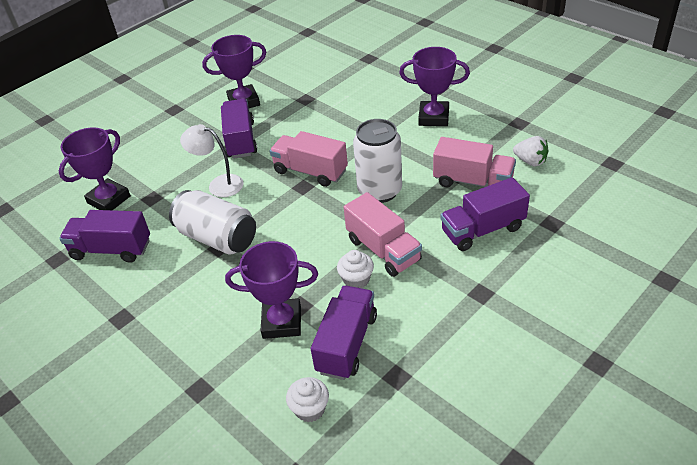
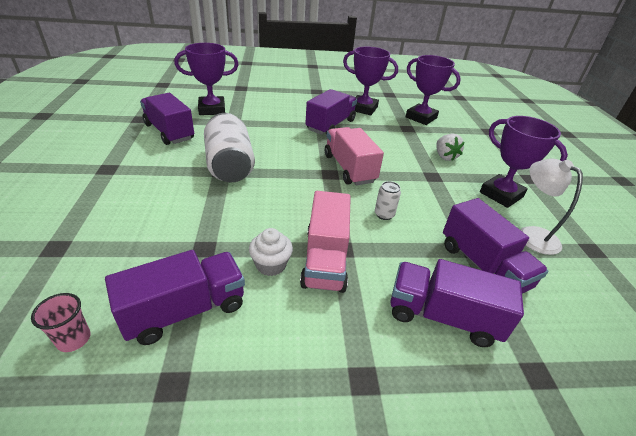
camera: 35 degrees right, 5 degrees down
white lamp [180,124,243,197] -> white lamp moved to [520,158,583,255]
purple trophy [225,241,318,339] -> purple trophy moved to [406,55,461,125]
white cupcake [286,377,329,422] -> pink cup [31,293,91,352]
white can [353,119,402,203] -> white can [375,181,401,220], size x0.43
pink truck [433,137,516,187] -> purple truck [443,198,548,293]
white strawberry [513,136,549,167] -> white strawberry moved to [436,134,465,161]

